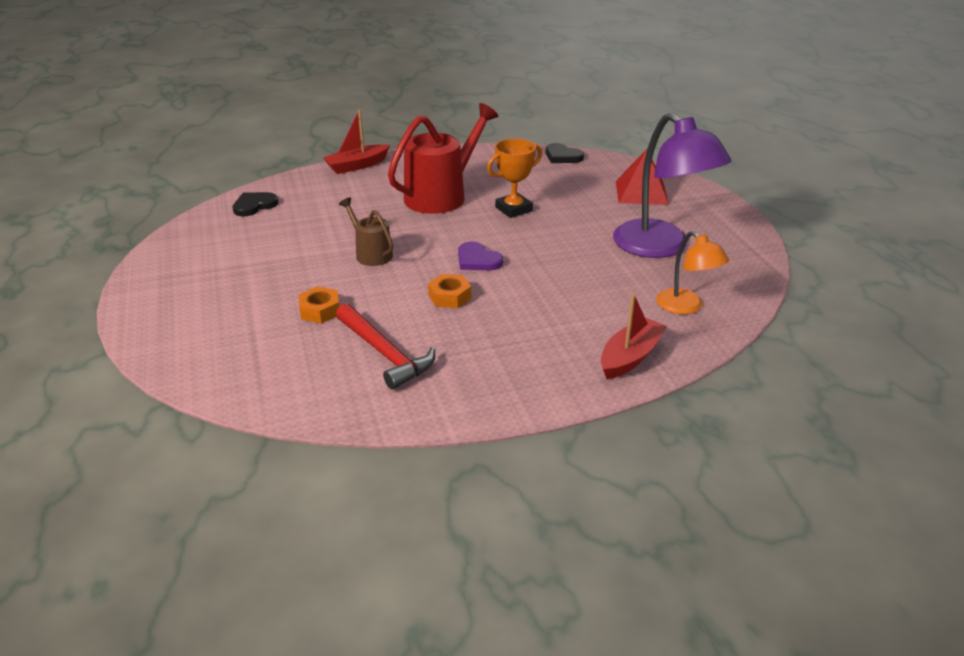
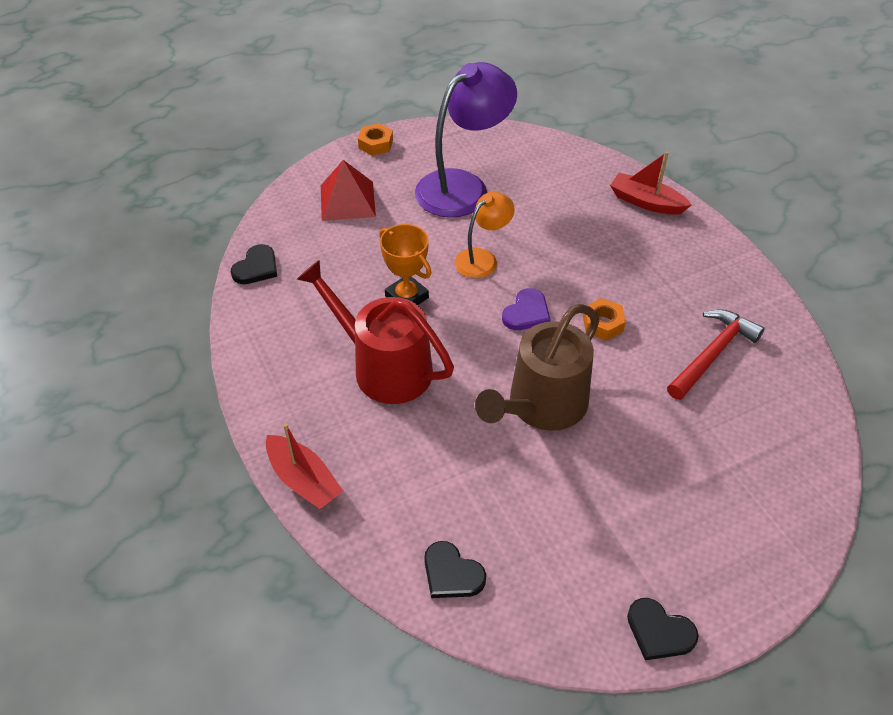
camera: 100 degrees left, 15 degrees up
orange nut [299,286,339,324] -> orange nut moved to [358,123,393,156]
brown watering can [339,197,393,266] -> brown watering can [475,304,599,431], size x1.85
orange lamp [656,231,729,314] -> orange lamp moved to [454,192,515,278]
none -> black heart [627,598,699,660]

